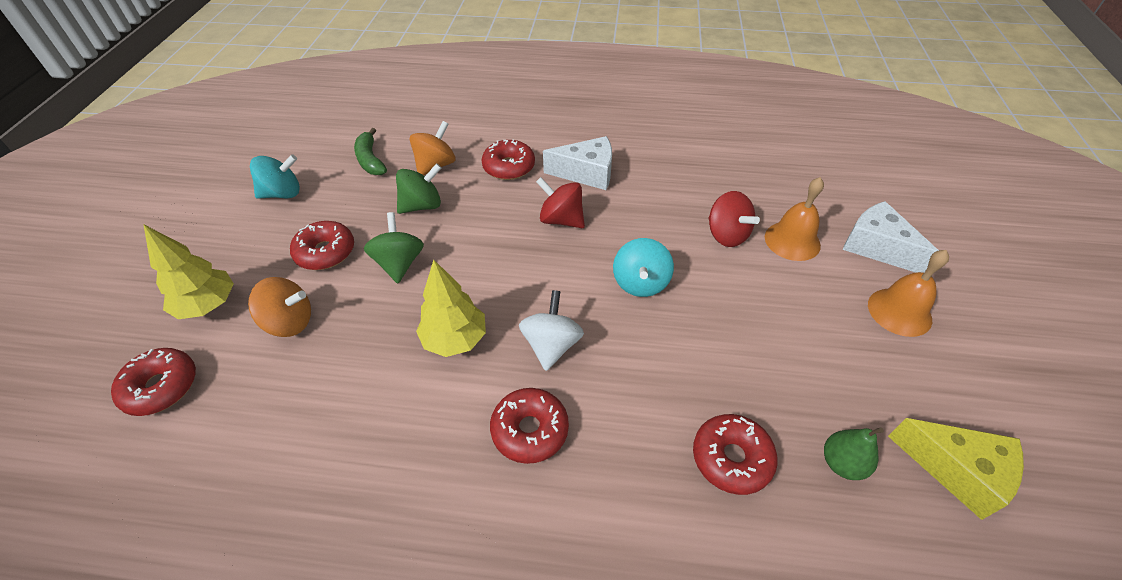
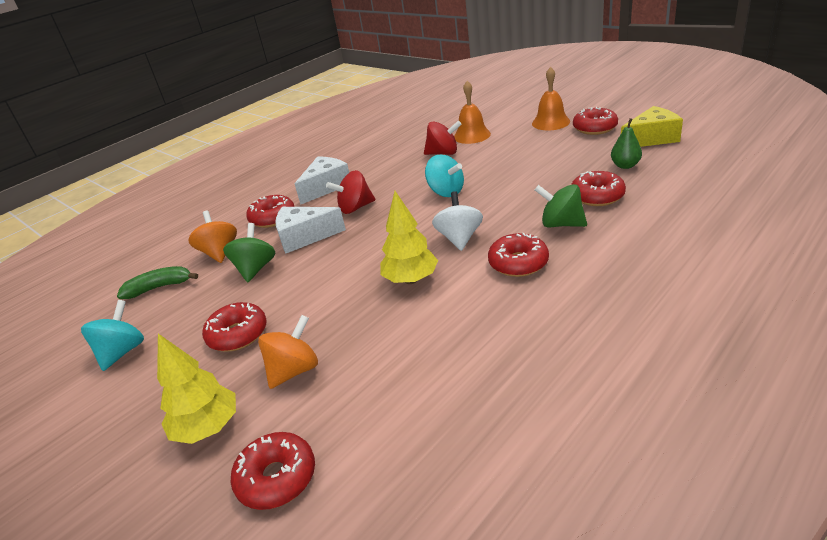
camera: 50 degrees left, 15 degrees down
green banana [354,128,387,175] -> green banana turned 150 degrees clockwise [117,266,198,299]
green spinning top [364,212,424,283] -> green spinning top moved to [535,184,587,227]
white spinning top [519,290,584,371] -> white spinning top turned 45 degrees clockwise [432,191,483,251]
white cheese [843,201,939,273] -> white cheese moved to [275,207,346,253]
none -> red donut [573,107,618,135]

